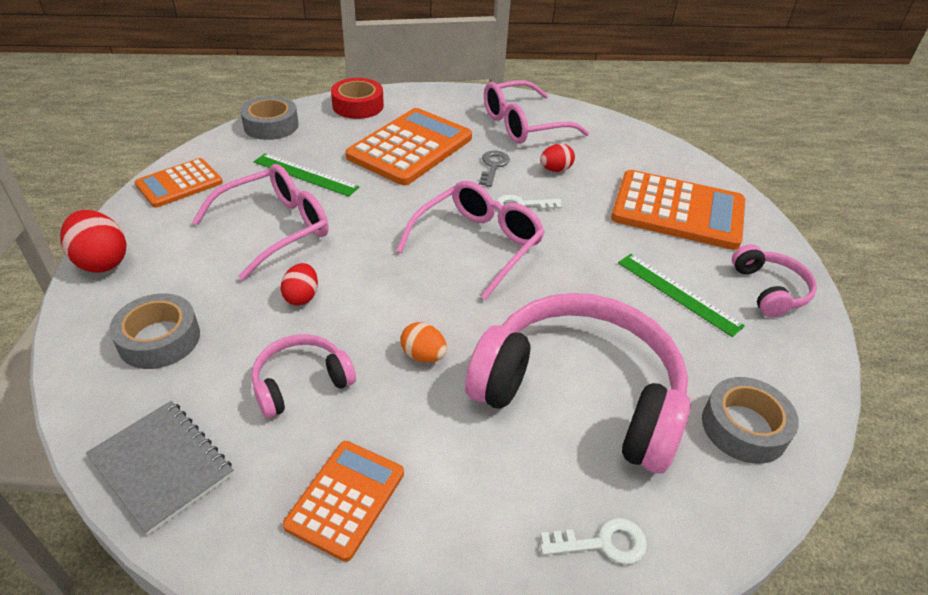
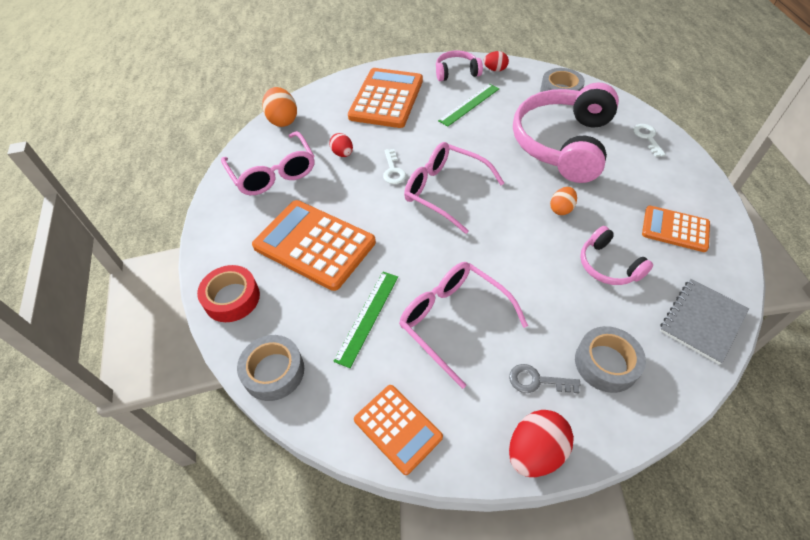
camera: 90 degrees left, 10 degrees up
red egg [280,263,318,305] -> red egg moved to [484,51,509,72]
grey key [479,151,510,187] -> grey key moved to [509,364,580,393]
none -> orange egg [262,87,297,127]

